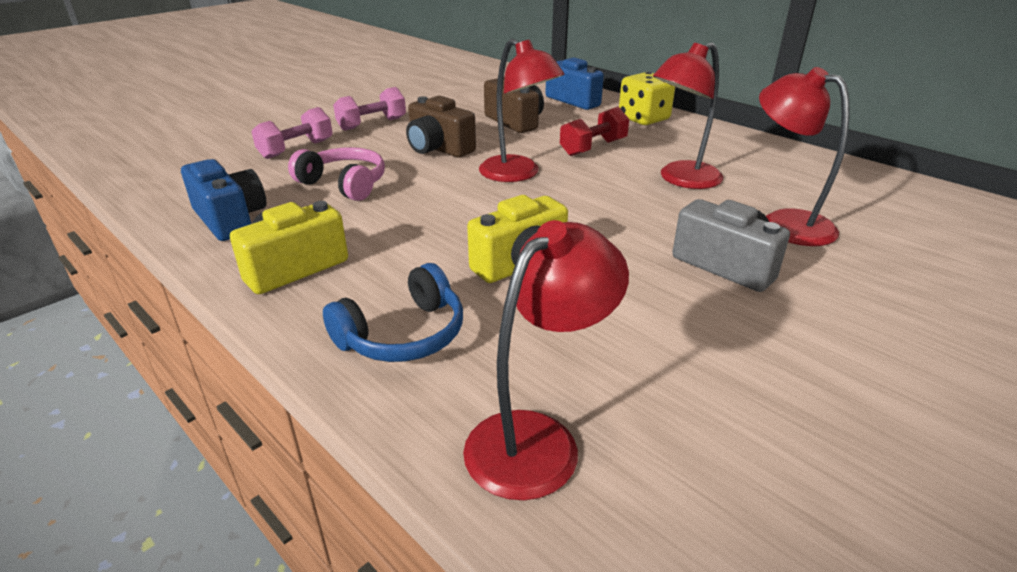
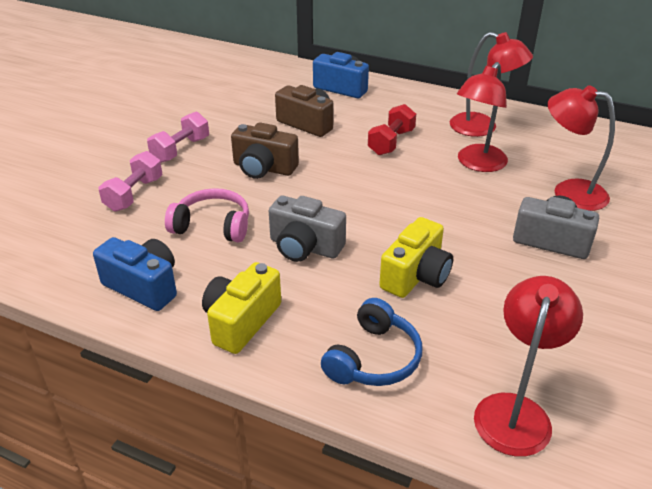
camera: 20 degrees left, 5 degrees up
red lamp [479,38,565,182] -> red lamp moved to [450,32,533,137]
yellow dice [619,72,675,125] -> none
none -> grey camera [269,196,346,262]

